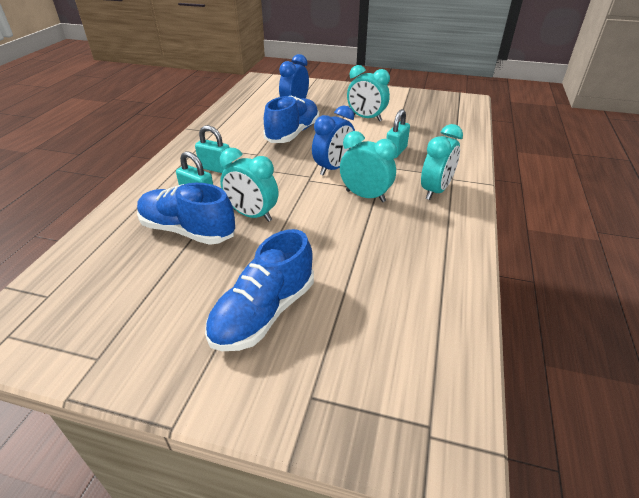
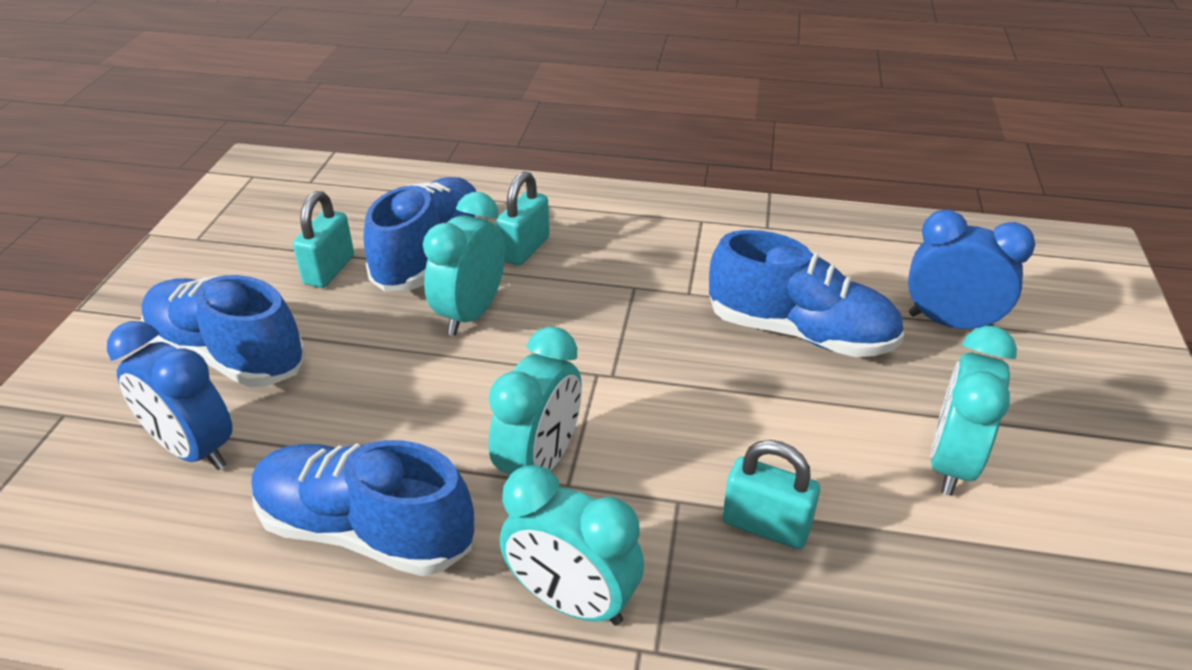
camera: 85 degrees right, 0 degrees up
turquoise padlock [195,125,232,173] -> turquoise padlock moved to [293,191,354,288]
blue clock [312,105,355,176] -> blue clock moved to [107,321,233,470]
none -> blue shoe [252,440,474,576]

